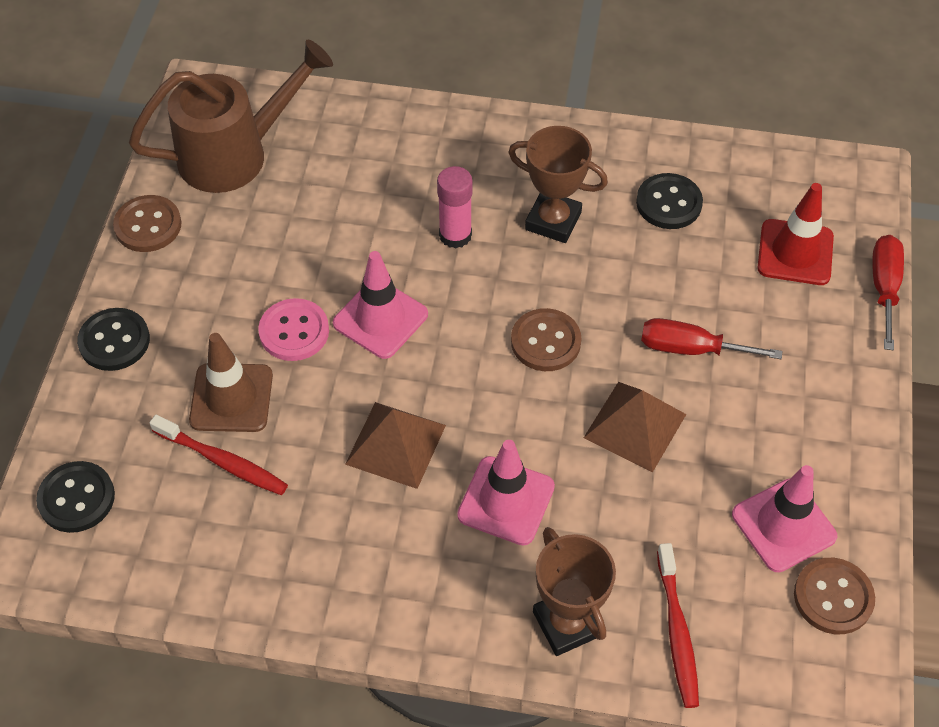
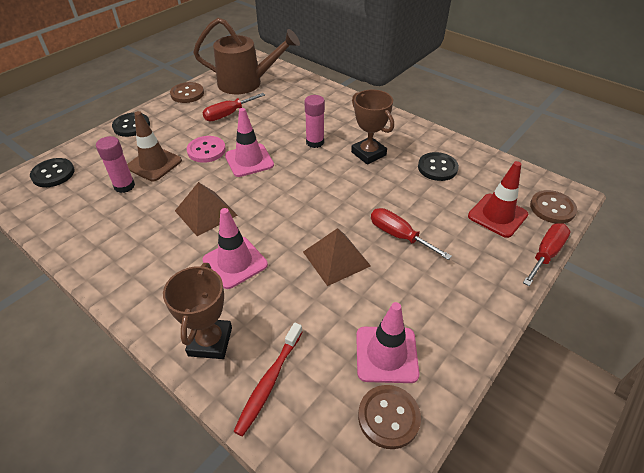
camera: 30 degrees right, 10 degrees down
red toothbrush [150,415,288,495] -> pink glue stick [96,136,135,193]
brown button [511,308,581,371] -> brown button moved to [530,190,577,224]
none -> red screwdriver [202,93,265,121]

